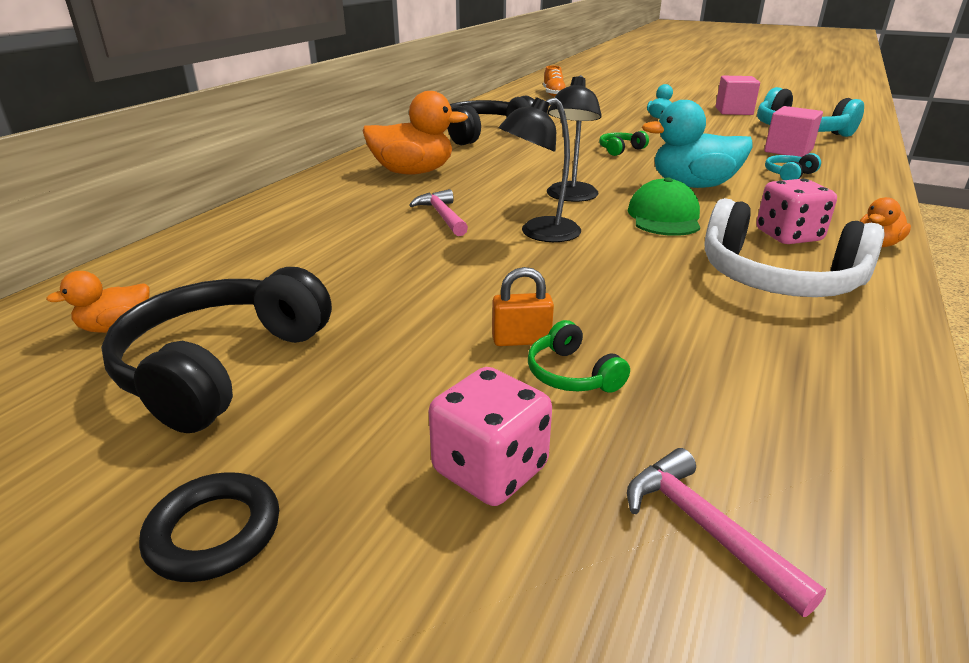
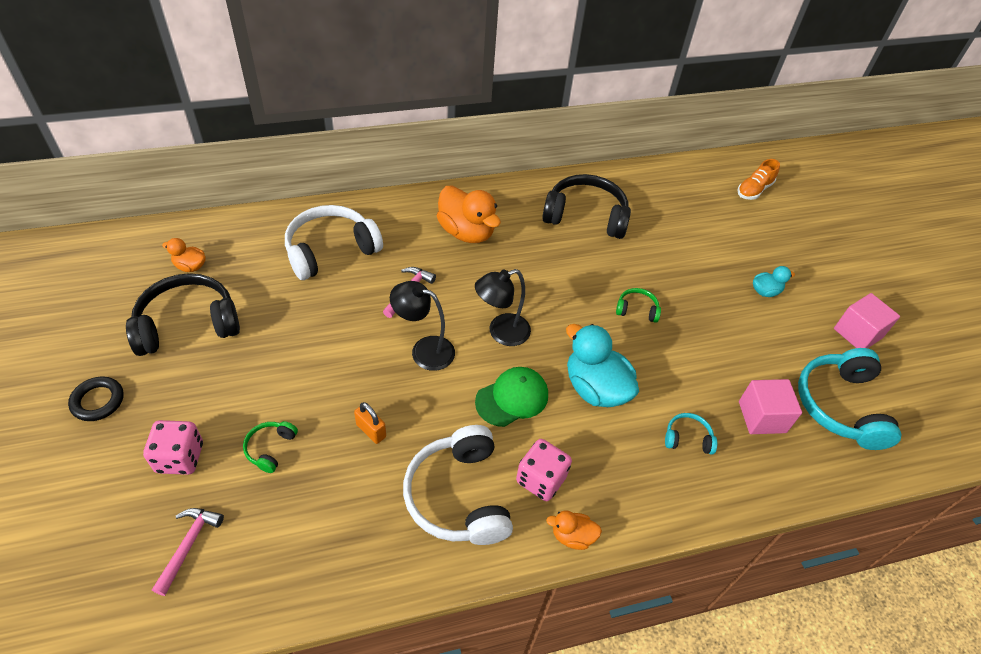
camera: 45 degrees right, 20 degrees up
orange padlock [492,267,554,346] -> orange padlock moved to [354,402,386,444]
none -> white headphones [285,205,383,280]

